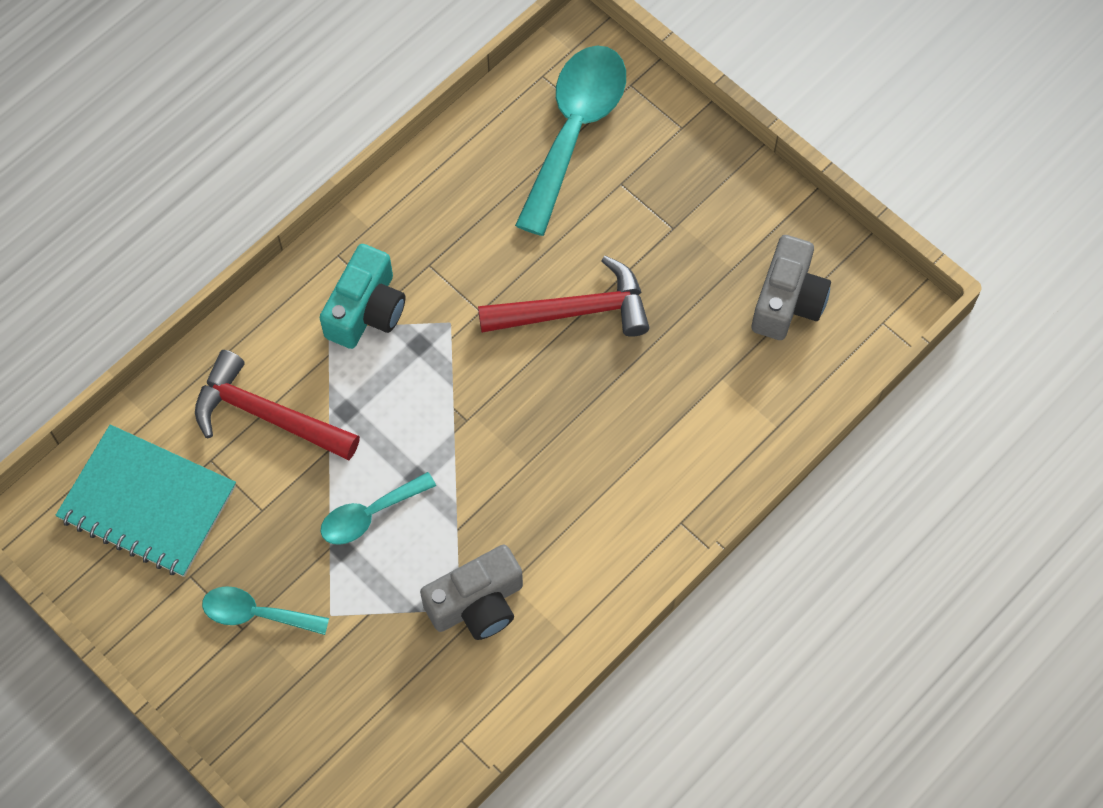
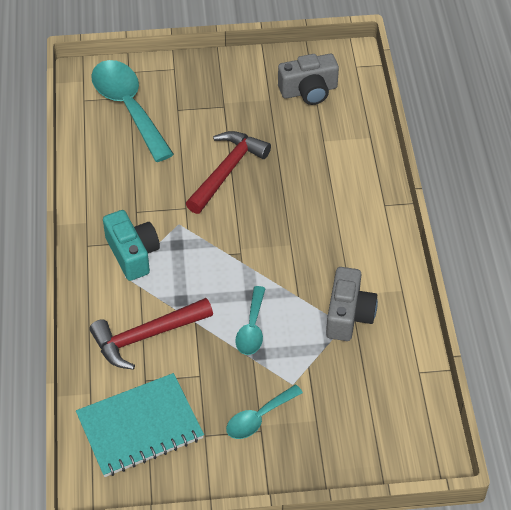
camera: 50 degrees left, 15 degrees down
grey camera [752,235,831,340] -> grey camera turned 105 degrees clockwise [278,54,339,105]

